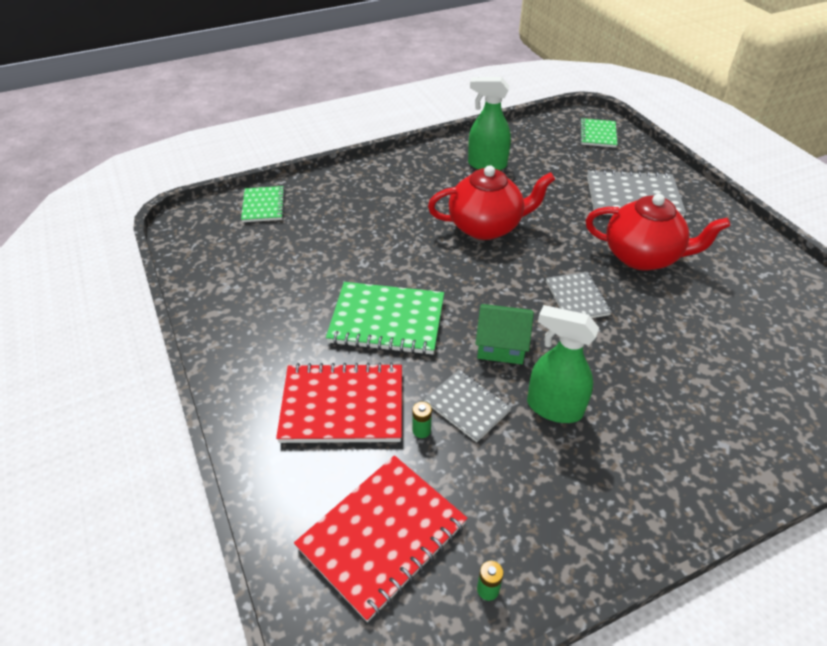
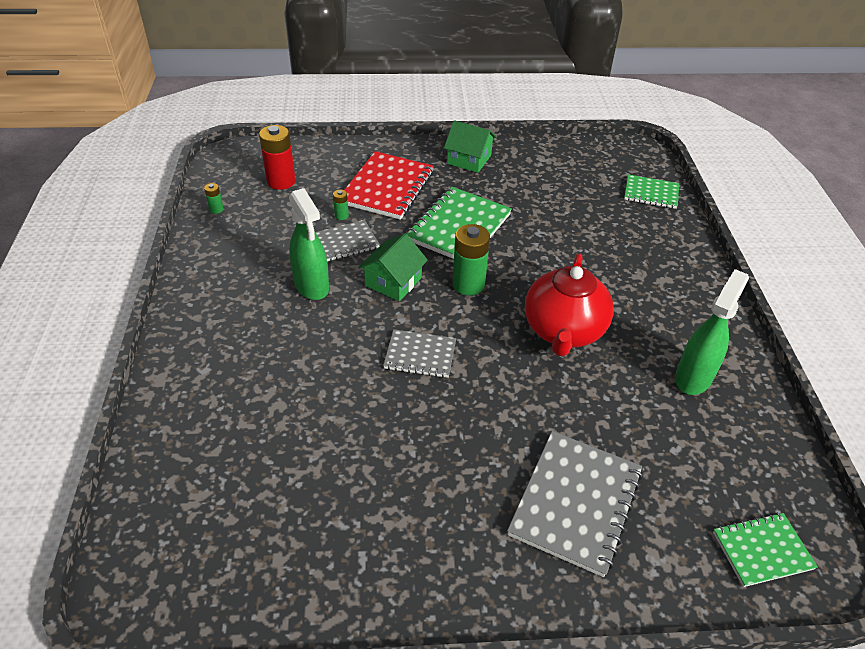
camera: 110 degrees right, 0 degrees up
red notebook [294,455,468,622] -> red battery [259,125,296,190]
green spray bottle [527,305,599,423] -> green spray bottle turned 105 degrees clockwise [289,188,329,300]
green notebook [580,118,618,148] -> green notebook turned 45 degrees counterclockwise [713,513,818,587]
red teapot [586,194,730,271] -> none
none -> green house [444,120,497,173]
none -> green battery [452,224,490,295]

